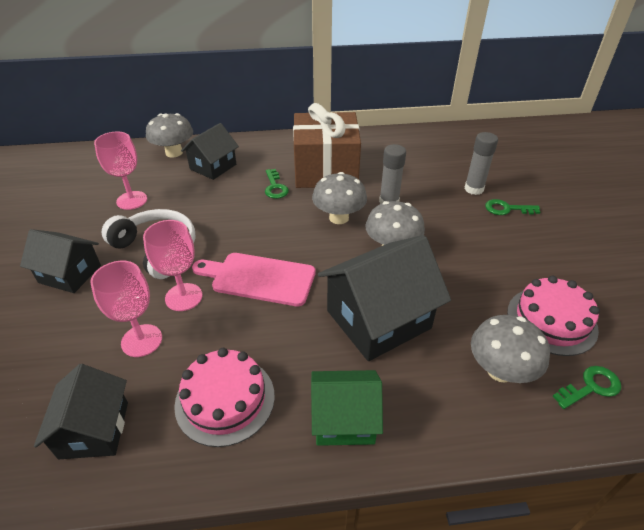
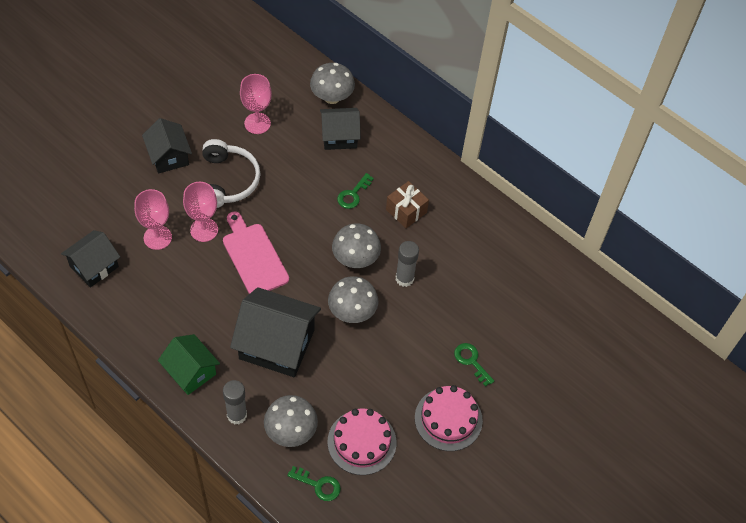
camera: 45 degrees right, 15 degrees up
pink cake [174,348,275,447] -> pink cake moved to [415,385,483,451]
brown gift [293,103,361,188] -> brown gift [386,181,429,228], size x0.50
grey glue stick [464,132,498,195] -> grey glue stick moved to [223,380,247,424]

